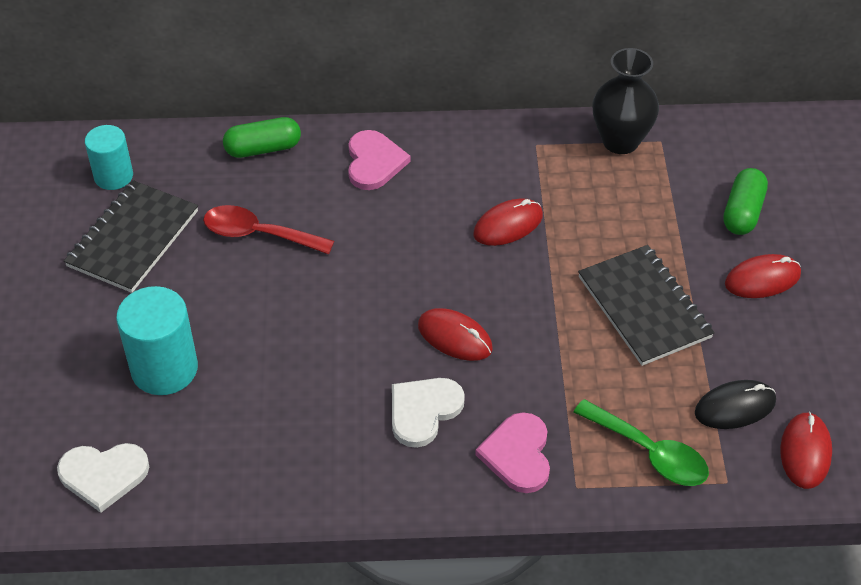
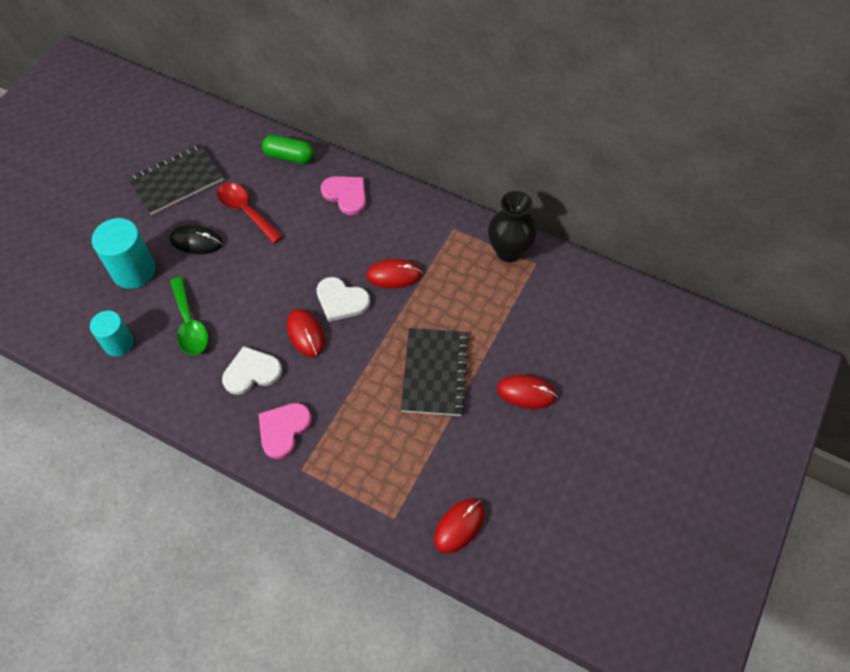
camera: 30 degrees right, 10 degrees up
white heart [57,443,149,513] -> white heart moved to [317,277,370,322]
turquoise cylinder [85,125,133,190] -> turquoise cylinder moved to [90,311,134,357]
pink heart [348,130,411,190] -> pink heart turned 75 degrees counterclockwise [320,176,366,215]
green spoon [574,399,709,486] -> green spoon moved to [170,277,208,355]
black mouse [695,380,776,429] -> black mouse moved to [170,225,222,254]
green capsule [723,168,768,235] -> none

